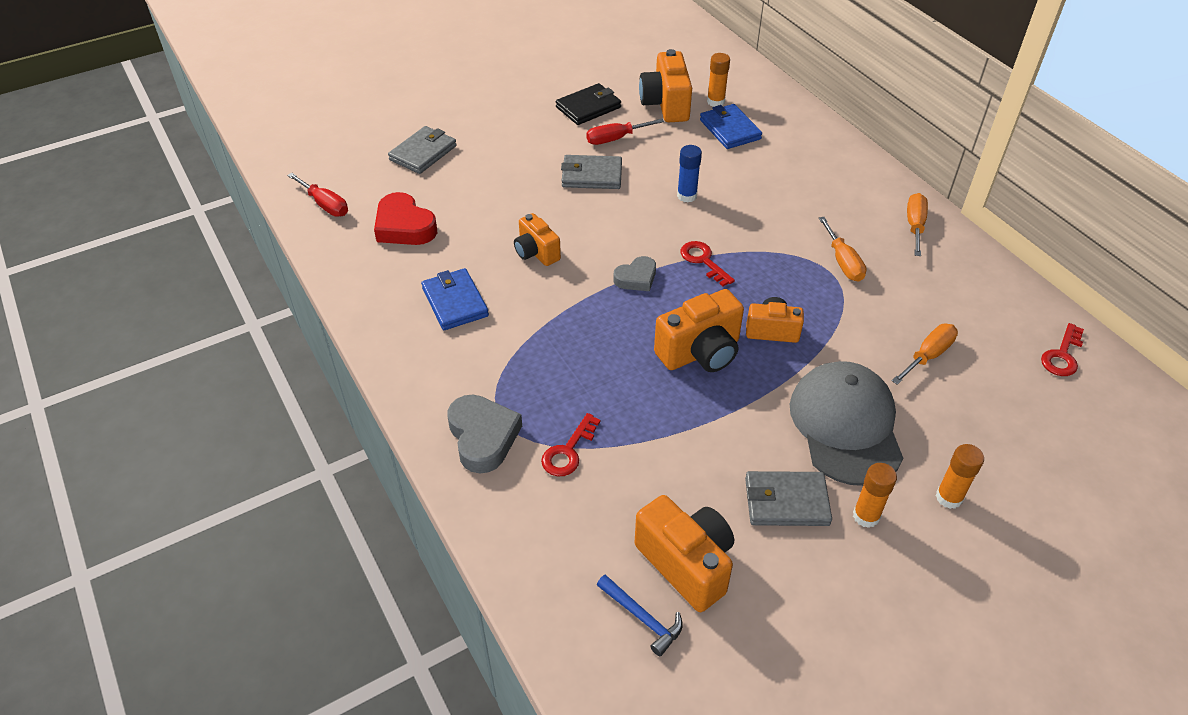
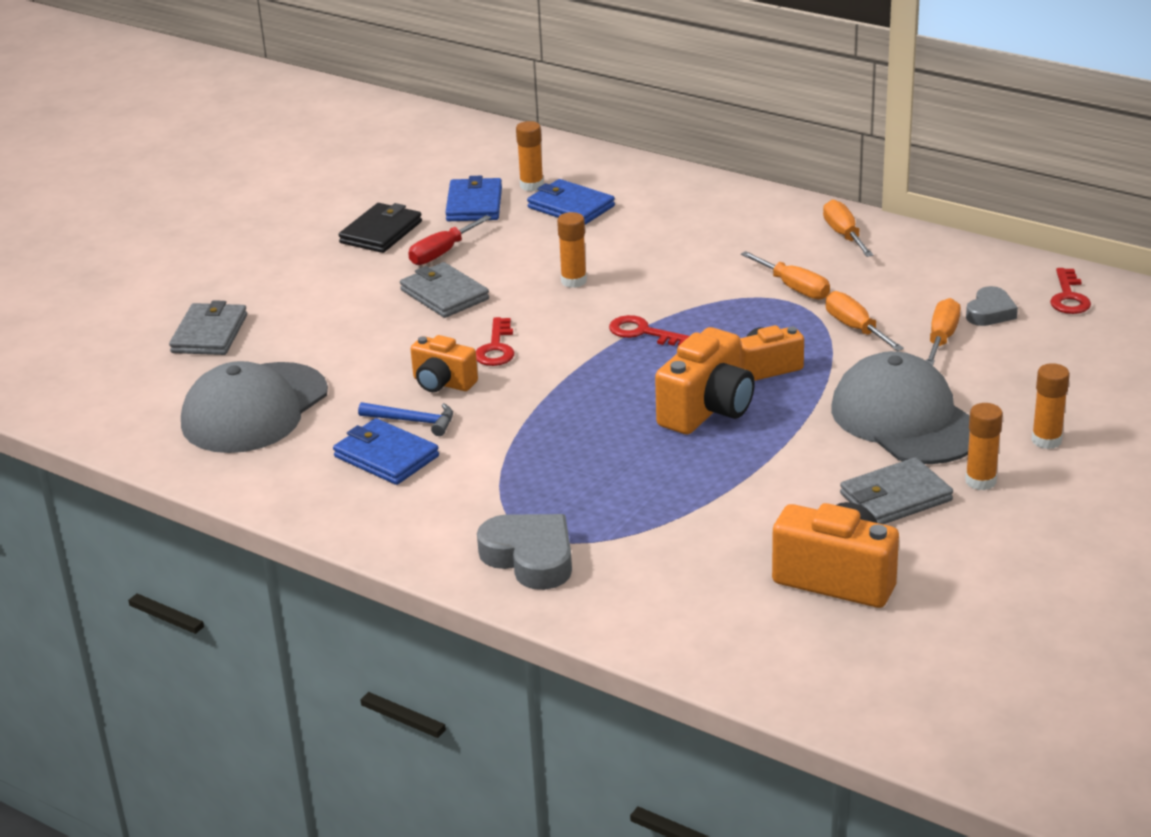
camera: 25 degrees left, 15 degrees down
red screwdriver [287,173,348,217] -> none
red heart [374,192,437,245] -> grey cap [181,361,328,453]
red key [541,413,601,476] -> red key moved to [476,317,514,366]
grey wallet [561,155,622,189] -> grey wallet turned 75 degrees clockwise [400,262,489,318]
blue hammer [597,575,683,656] -> blue hammer moved to [358,402,453,436]
grey heart [614,256,656,291] -> grey heart moved to [966,286,1018,326]
orange camera [639,49,692,122] -> blue wallet [445,176,502,221]
blue glue stick [677,145,702,203] -> orange glue stick [557,212,587,288]
none -> orange screwdriver [826,291,904,351]

